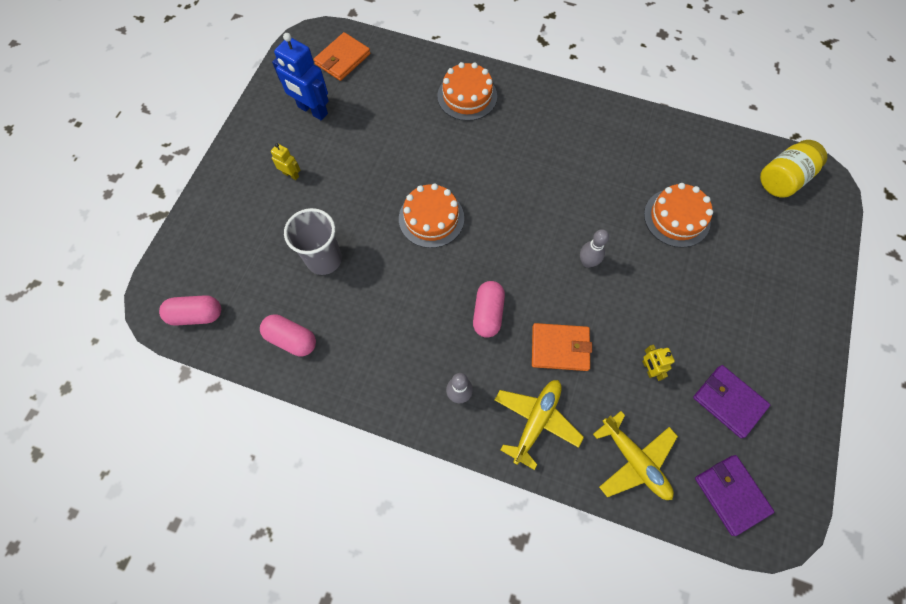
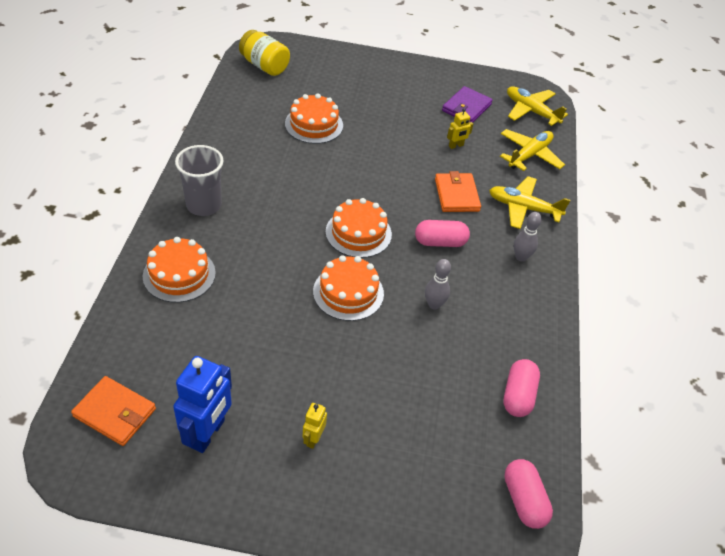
camera: 105 degrees left, 20 degrees down
grey cup [284,208,342,275] -> grey cup moved to [175,145,224,216]
grey bowling pin [580,229,609,268] -> grey bowling pin moved to [425,259,451,310]
purple wallet [695,455,774,536] -> yellow plane [507,86,568,126]
none -> orange cake [326,198,392,258]

